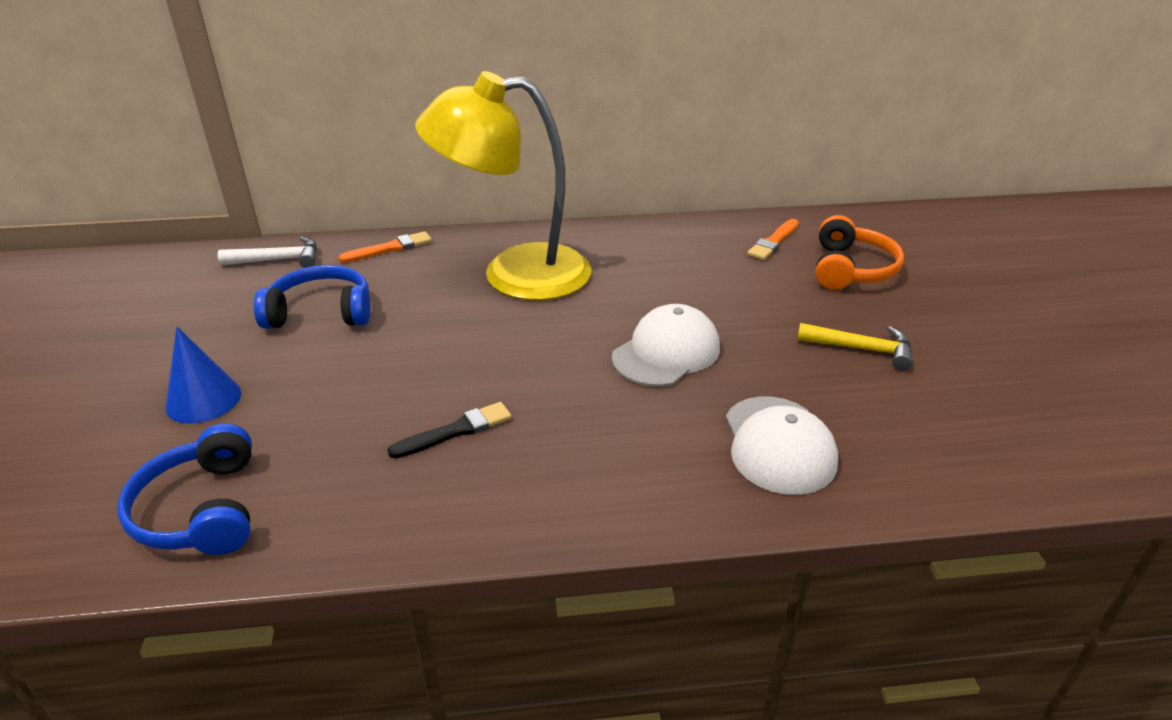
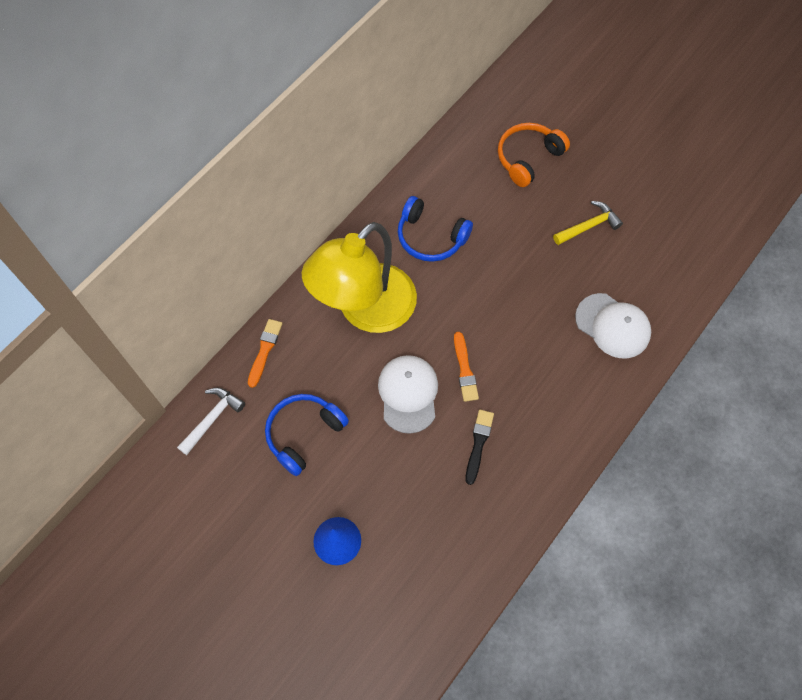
camera: 45 degrees left, 30 degrees up
blue headphones [118,423,252,555] -> blue headphones moved to [398,196,473,262]
white cap [612,304,720,387] -> white cap moved to [378,355,438,434]
orange brush [747,219,799,260] -> orange brush moved to [454,332,479,402]
orange headphones [815,215,904,290] -> orange headphones turned 105 degrees counterclockwise [498,123,570,187]

